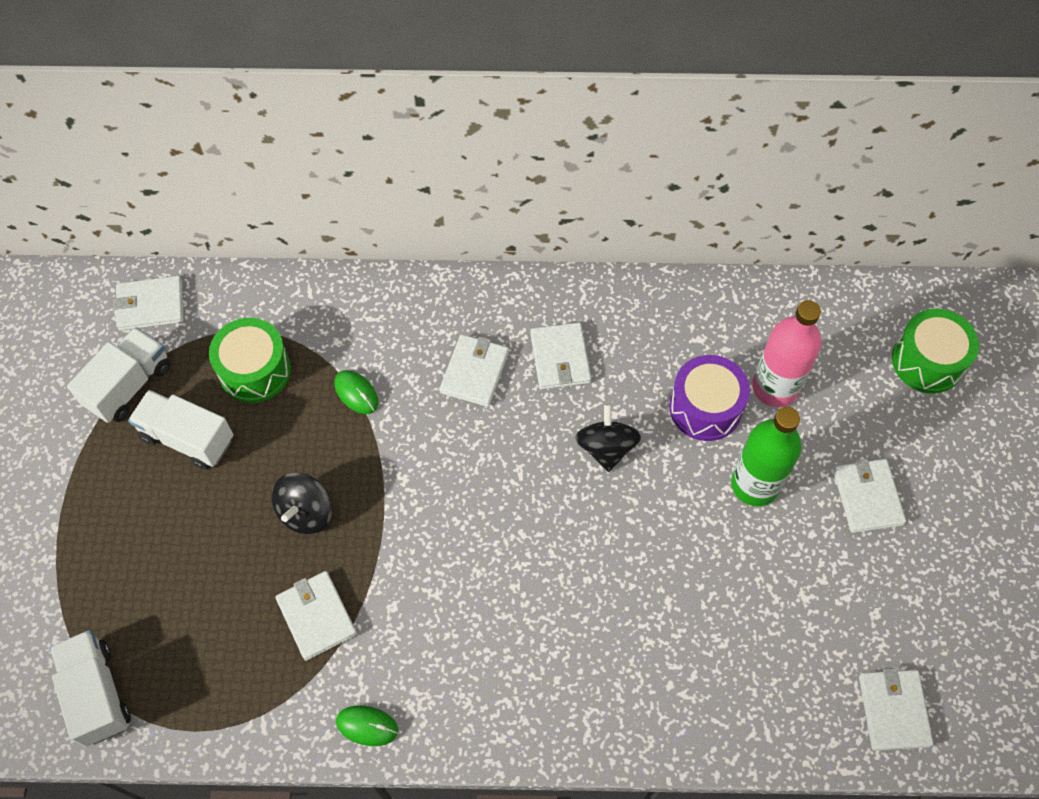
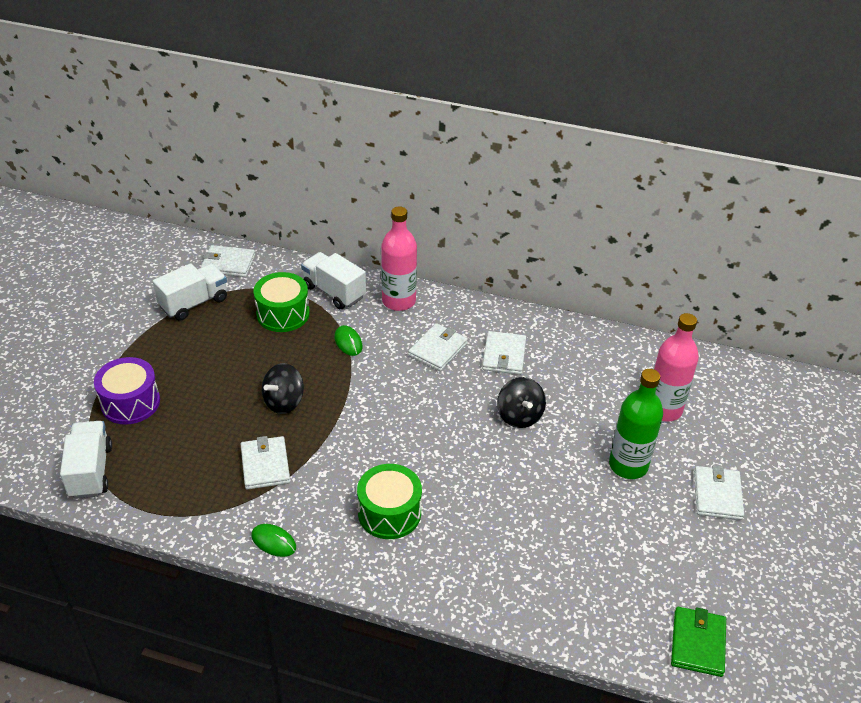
camera: 15 degrees right, 20 degrees down
white truck [128,390,233,469] -> white truck moved to [301,252,366,309]
black spinning top [575,404,641,472] -> black spinning top turned 150 degrees clockwise [497,377,546,428]
purple drum [669,355,750,441] -> purple drum moved to [94,357,160,425]
white wallet [859,668,933,751] -> green wallet [671,607,726,677]
green drum [892,308,979,394] -> green drum moved to [357,464,422,539]
none -> pink bottle [381,206,417,311]

